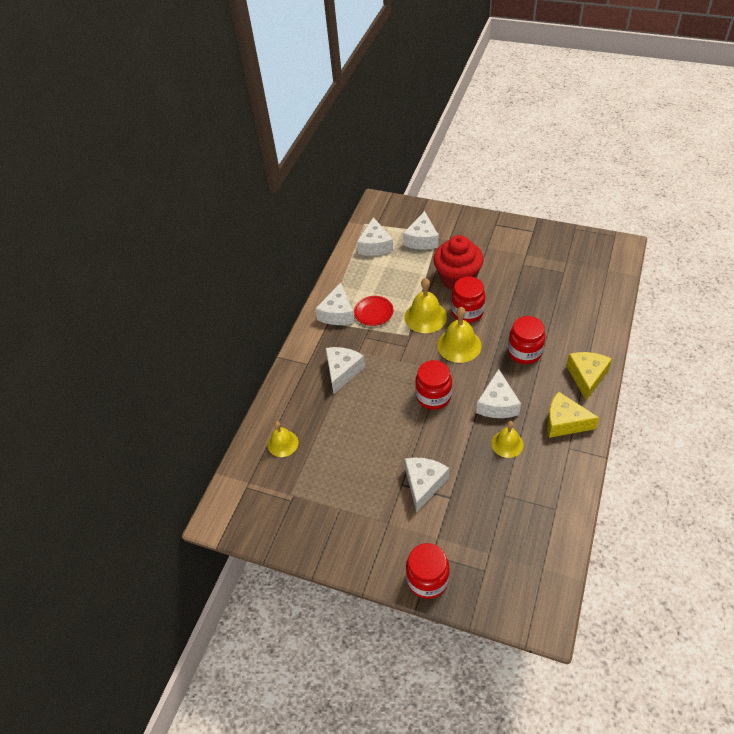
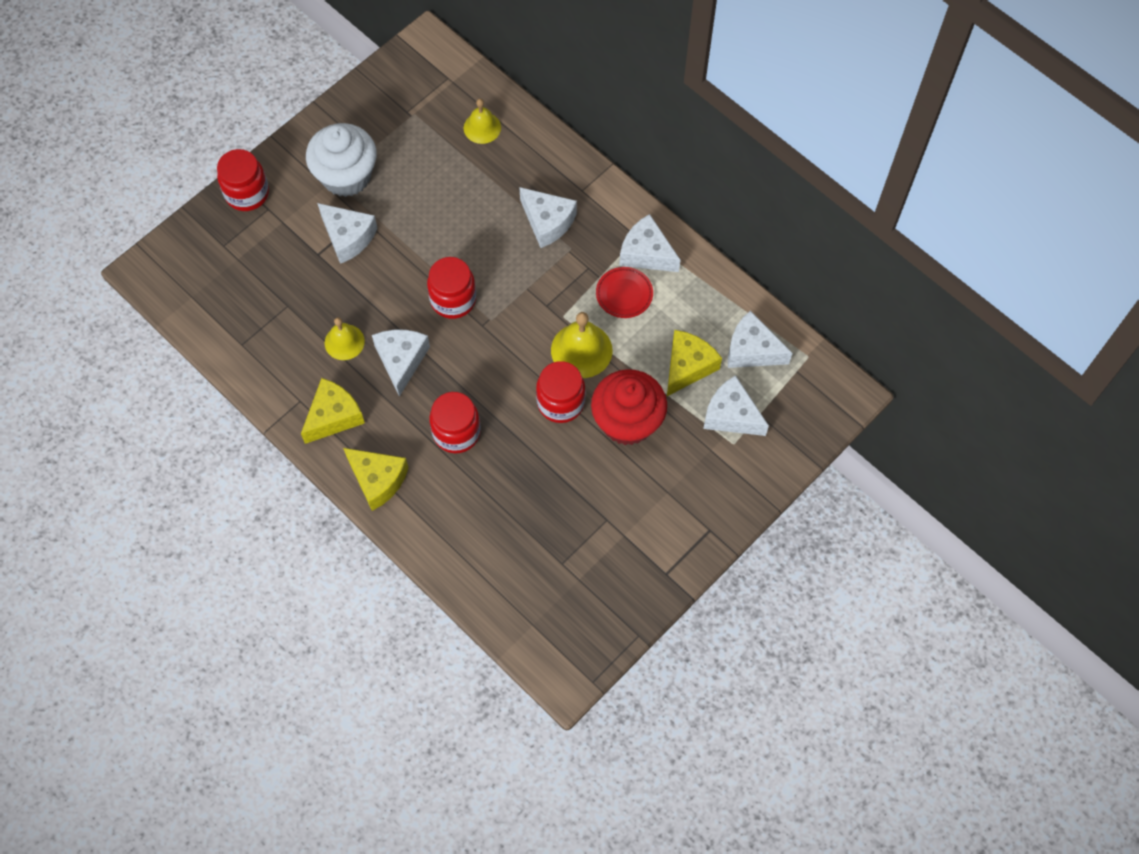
camera: 110 degrees right, 15 degrees up
yellow bell [437,307,481,363] -> none
white cheese [476,369,521,418] -> white cheese turned 60 degrees clockwise [372,330,430,397]
none -> white cupcake [306,123,377,197]
none -> yellow cheese [667,330,722,396]

